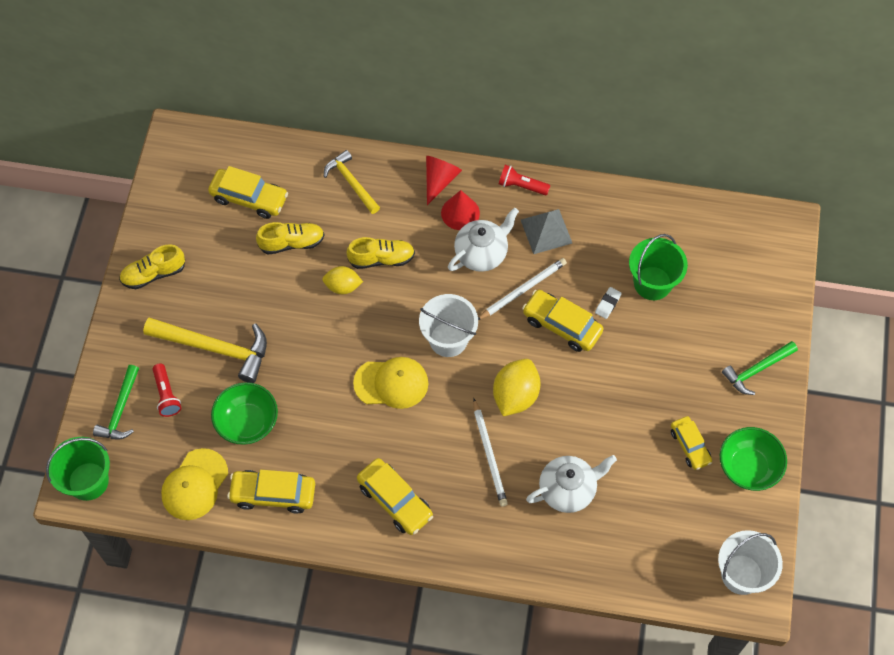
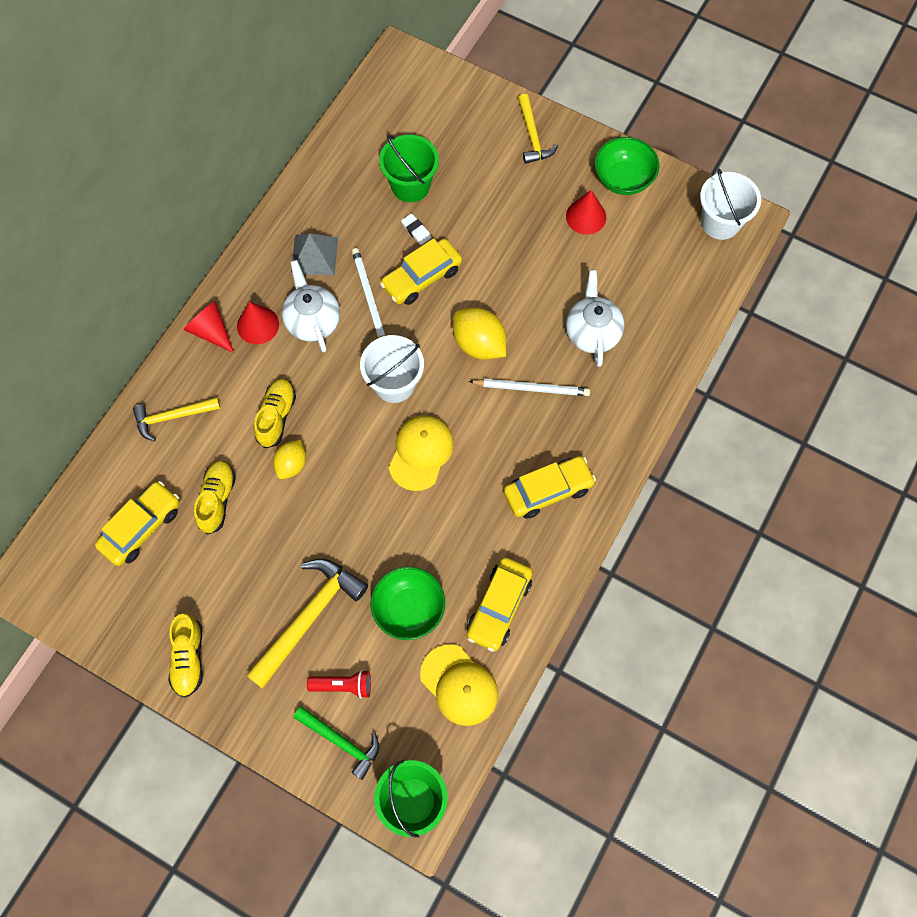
camera: 70 degrees left, 5 degrees up
red flashlight [499,165,551,196] -> none
yellow car [671,416,712,470] -> red cone [566,190,606,235]
green hammer [722,341,798,395] -> yellow hammer [518,94,558,164]

